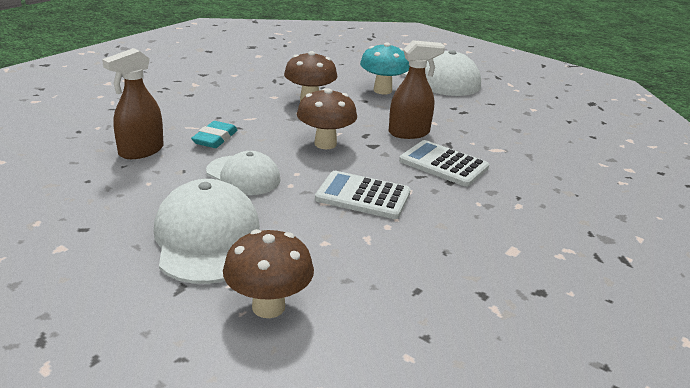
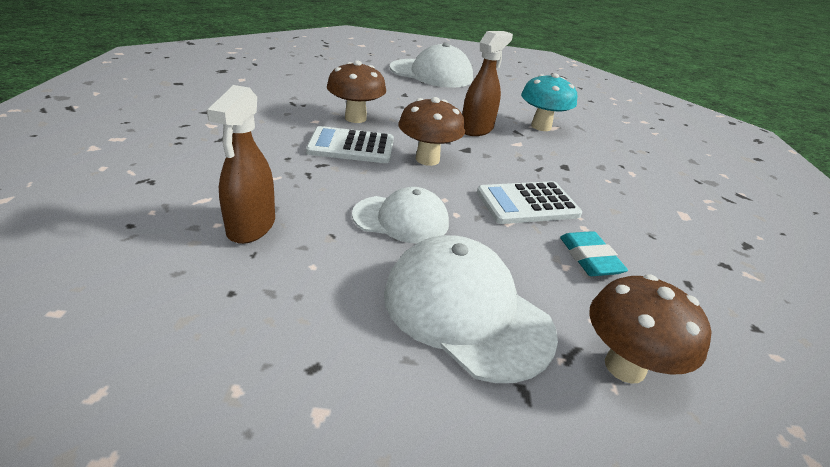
camera: 35 degrees left, 5 degrees up
turquoise eraser [191,121,238,148] -> turquoise eraser moved to [560,231,628,276]
turquoise mushroom [360,42,410,94] -> turquoise mushroom moved to [521,73,577,131]
white calculator [399,140,489,187] -> white calculator moved to [306,126,394,163]

